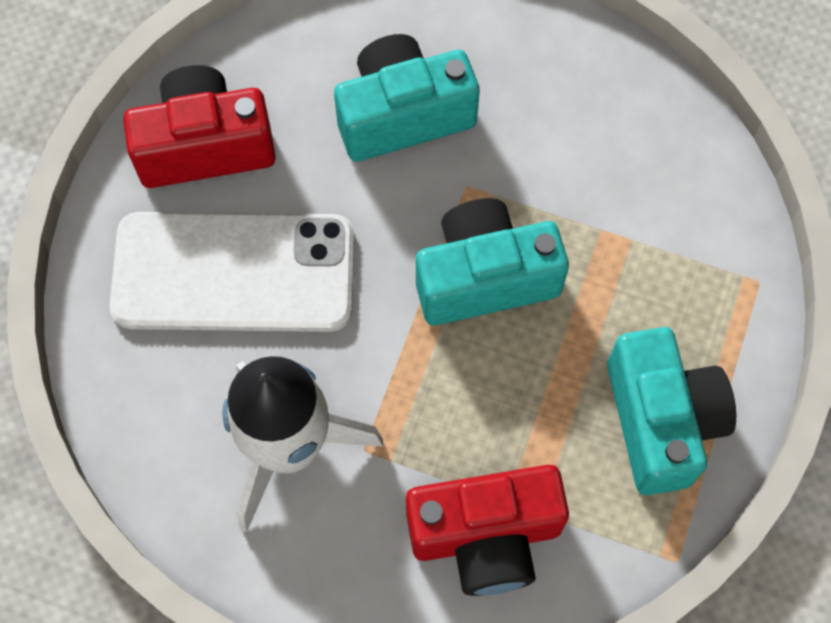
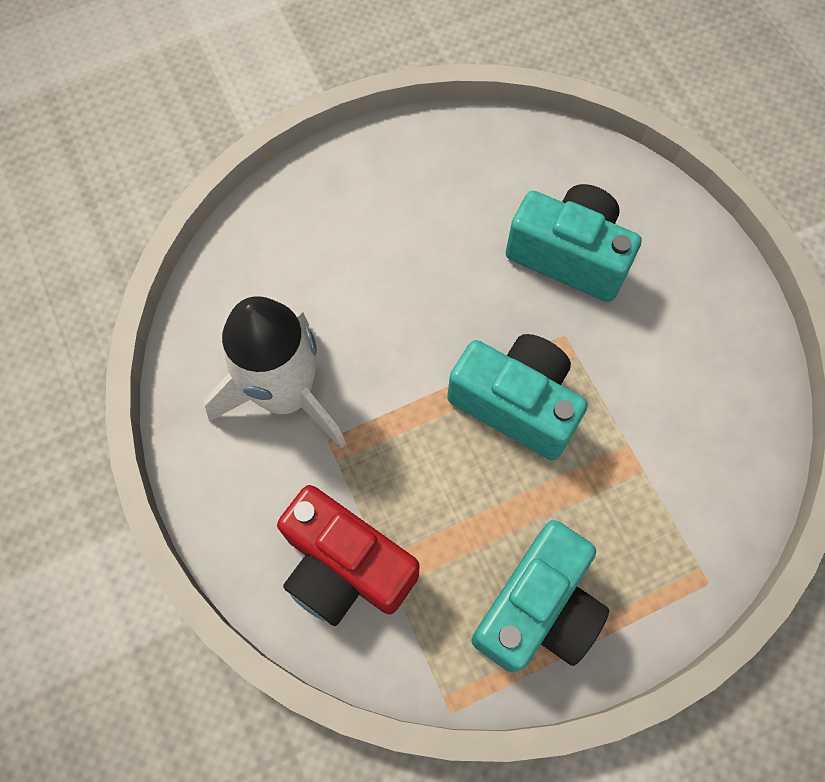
camera: 45 degrees right, 0 degrees up
white phone [109,212,354,332] -> none
red camera [123,65,276,188] -> none

